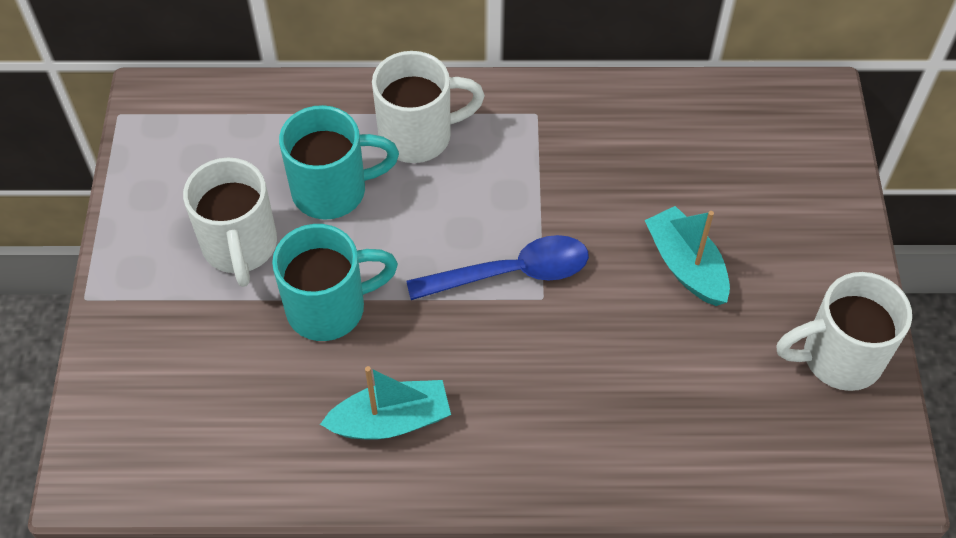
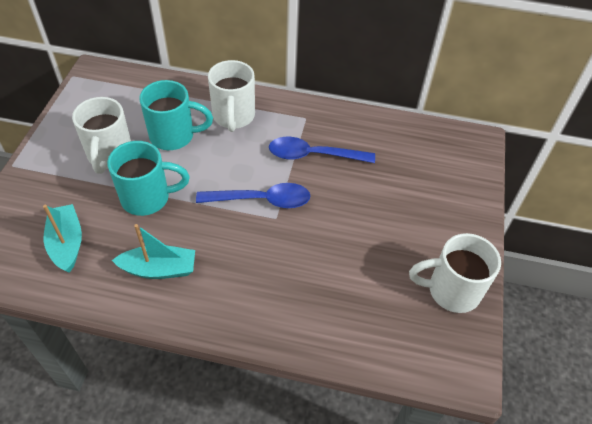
camera: 10 degrees right, 5 degrees down
white mug [372,51,485,163] -> white mug turned 90 degrees clockwise [208,60,255,132]
turquoise boat [645,206,730,306] -> turquoise boat moved to [43,204,82,273]
none -> blue spoon [269,137,375,163]

